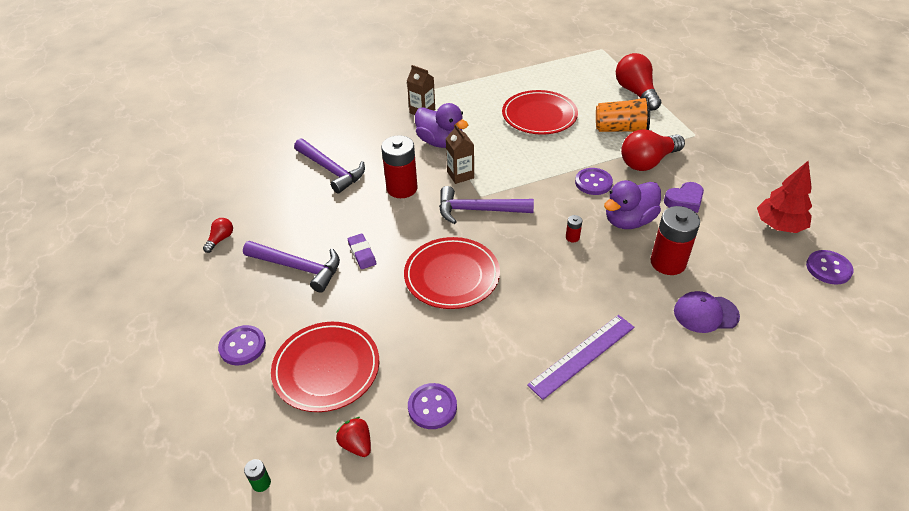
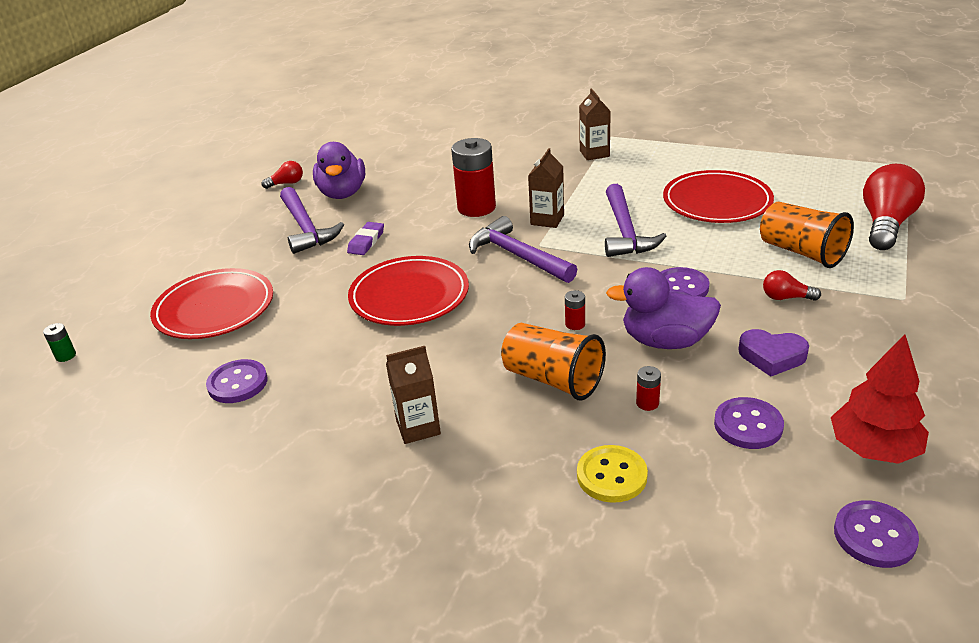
camera: 45 degrees right, 10 degrees down
purple button [218,325,266,365] -> purple button moved to [714,397,784,449]
purple hammer [294,138,365,194] -> purple hammer moved to [605,184,667,257]
red strawberry [336,417,371,457] -> none
purple duck [415,103,468,148] -> purple duck moved to [313,142,365,199]
purple ruler [527,315,635,400] -> brown carton [386,346,441,444]
red light bulb [621,129,685,171] -> red light bulb [763,270,821,301], size x0.48
red battery [650,206,700,275] -> red battery [636,366,661,411], size x0.42
purple cap [674,291,740,333] -> yellow button [577,445,648,503]
none -> orange cup [501,323,606,401]

